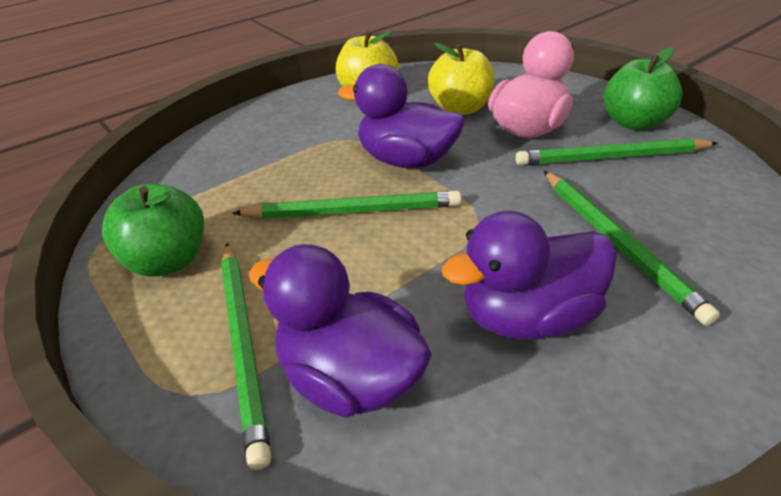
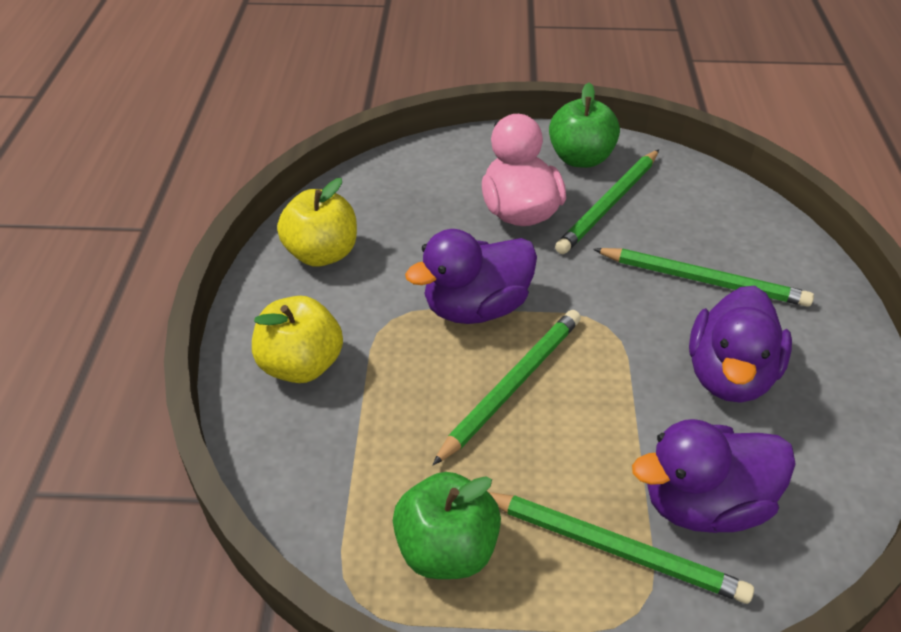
camera: 50 degrees left, 5 degrees up
yellow apple [428,43,495,115] -> yellow apple moved to [252,296,343,383]

